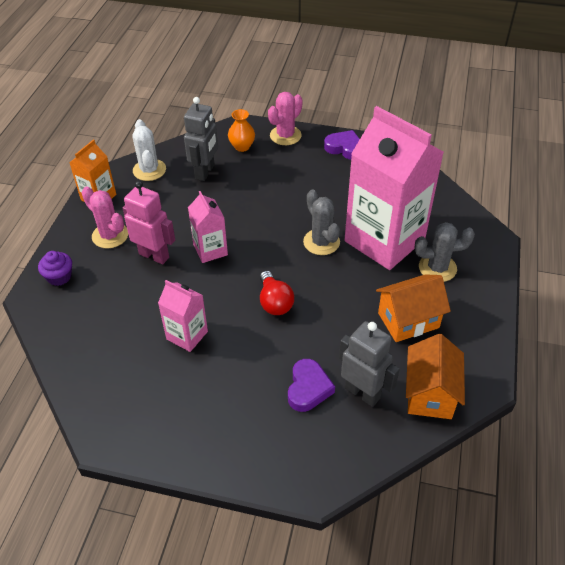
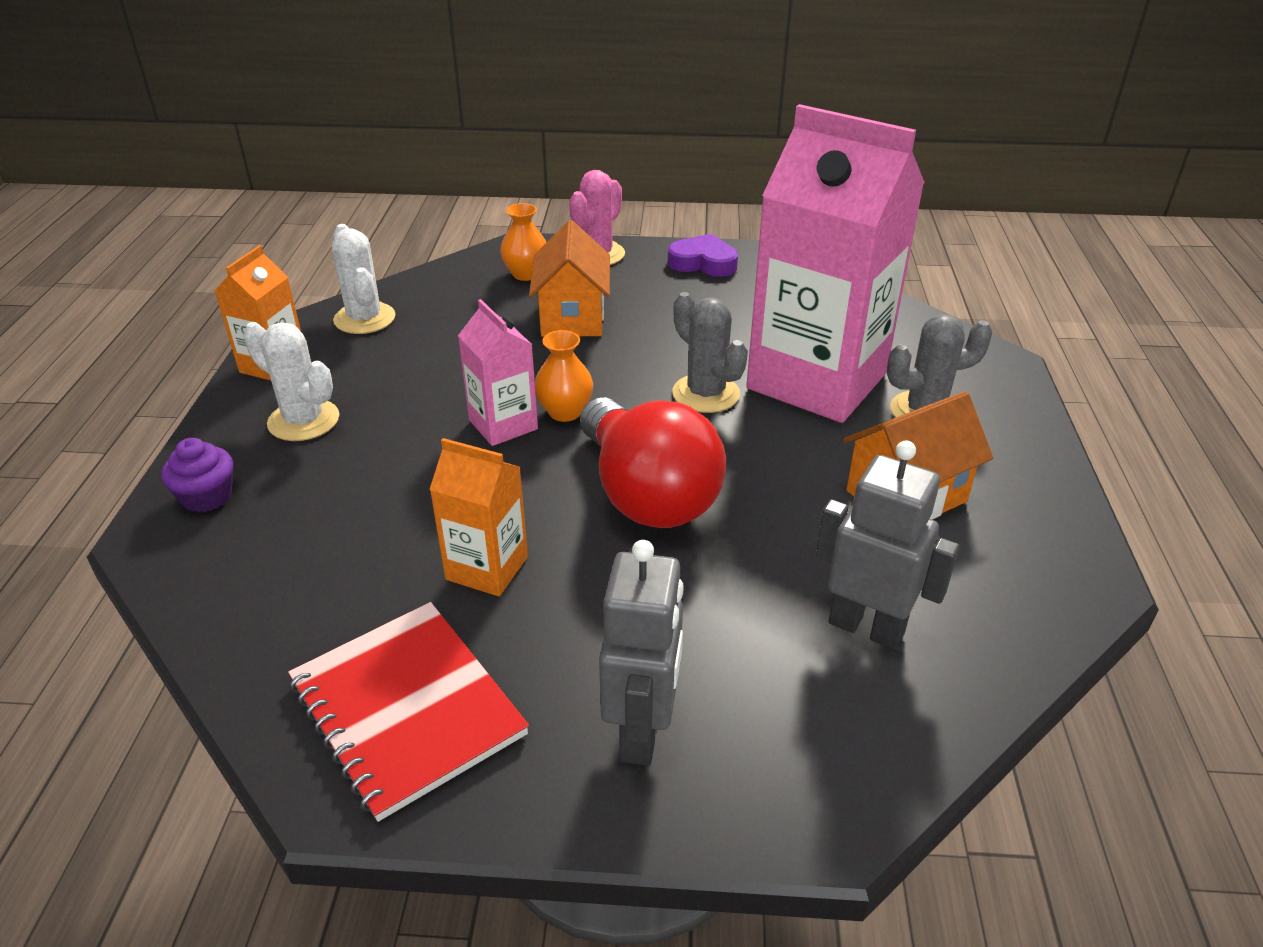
camera: 10 degrees left, 10 degrees down
pink cactus [82,187,128,249] -> white cactus [243,322,339,441]
pink robot [123,181,175,264] -> none
pink carton [158,280,208,352] -> orange carton [429,438,528,596]
grey robot [184,97,218,181] -> grey robot moved to [599,540,683,766]
red light bulb [260,271,294,315] -> red light bulb [580,397,726,528], size x1.82
purple heart [288,359,335,412] -> none
orange house [406,334,465,419] -> orange house moved to [529,220,610,337]
none -> red notebook [288,602,529,822]
none -> orange vase [535,330,593,422]

